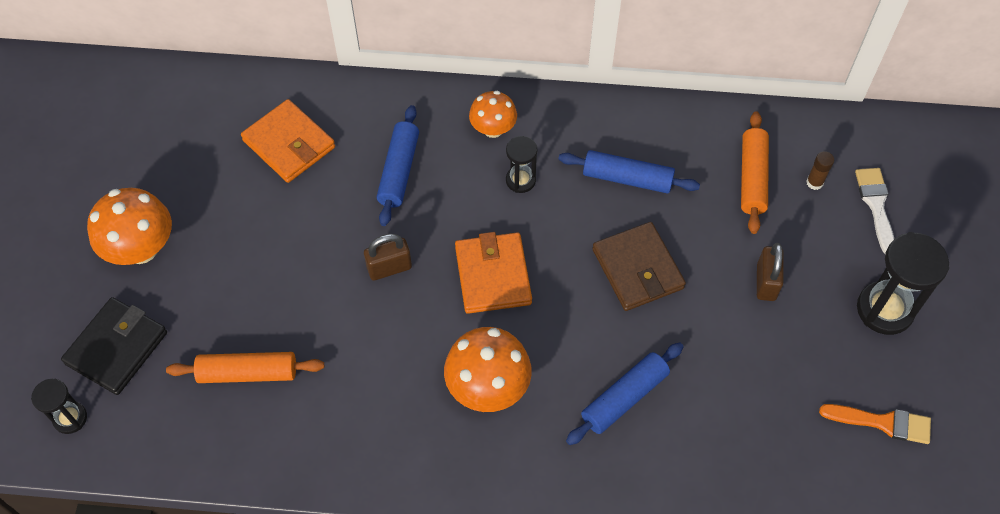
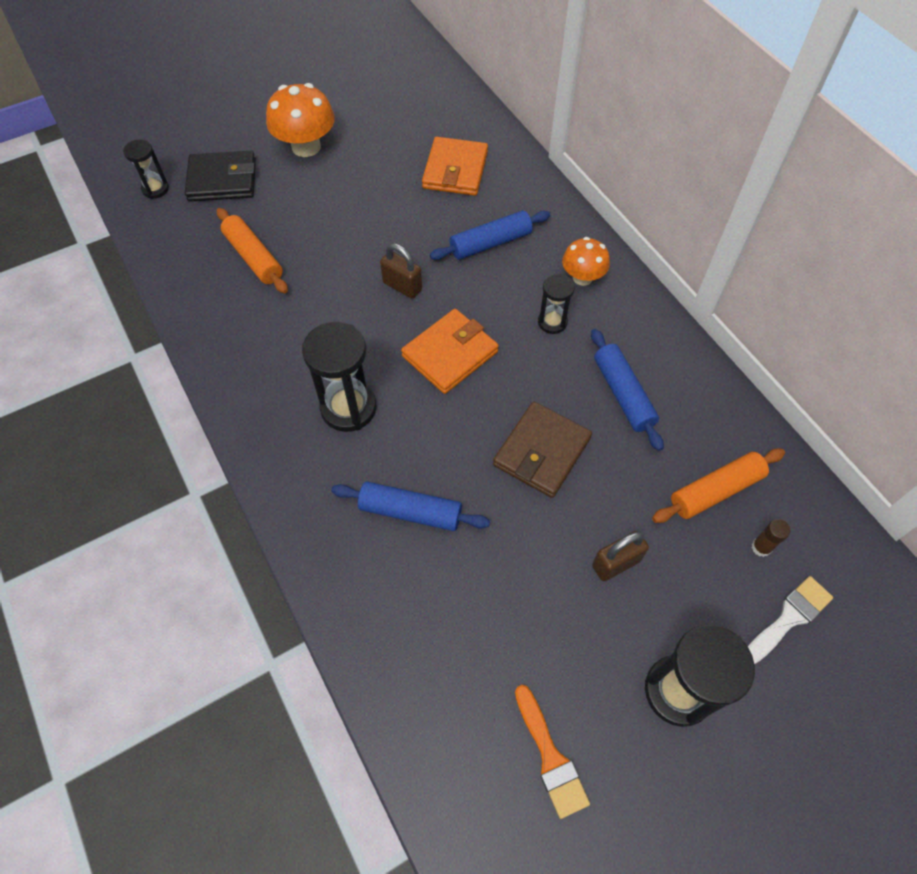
camera: 55 degrees right, 0 degrees up
orange mushroom [444,327,532,412] -> black hourglass [302,322,376,432]

